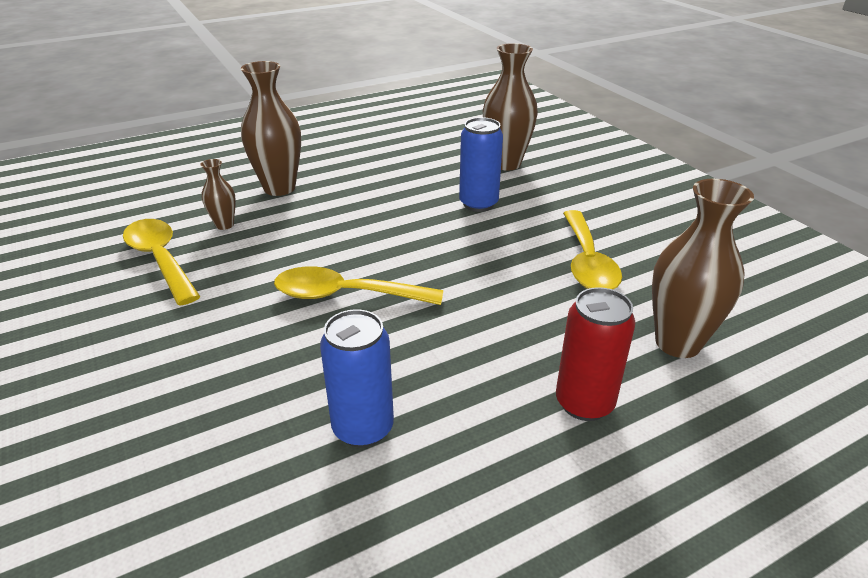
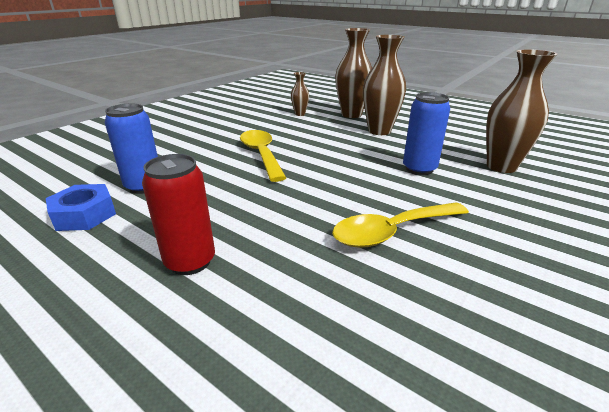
camera: 65 degrees right, 5 degrees down
yellow spoon [123,219,201,306] -> none
brown vase [652,179,754,358] -> brown vase moved to [363,35,406,135]
none -> blue nut [46,184,116,231]

